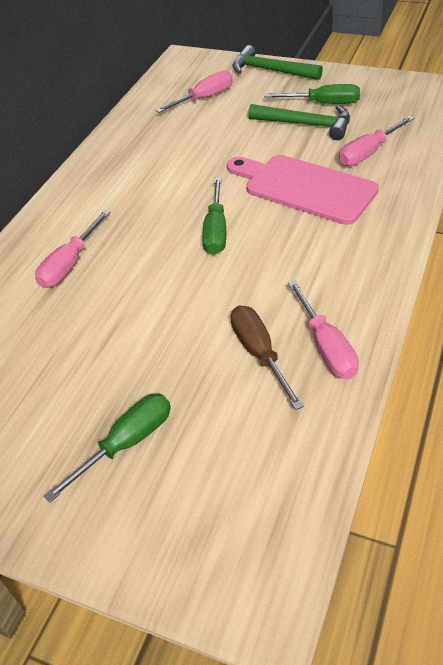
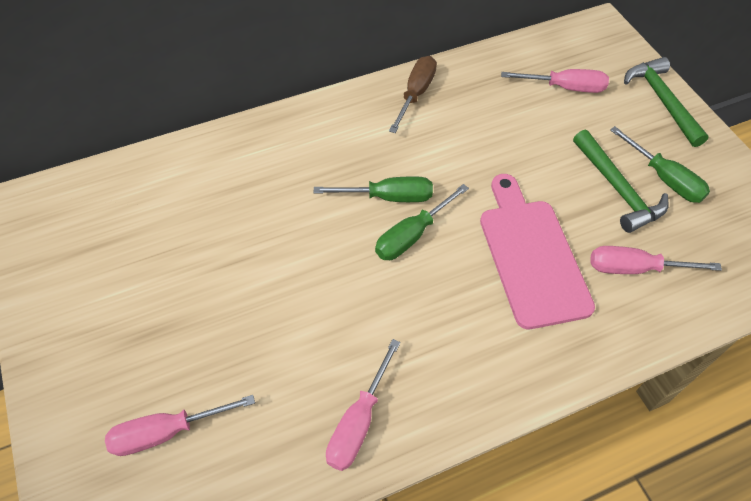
camera: 40 degrees right, 10 degrees up
pink screwdriver [35,210,110,288] -> pink screwdriver moved to [105,395,255,456]
green screwdriver [44,394,171,503] -> green screwdriver moved to [314,176,433,202]
brown screwdriver [230,306,304,410] -> brown screwdriver moved to [389,56,437,133]

